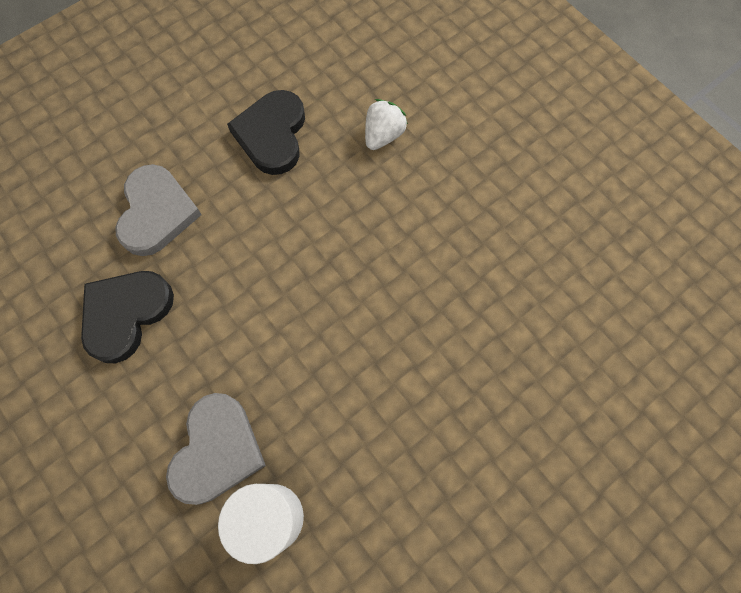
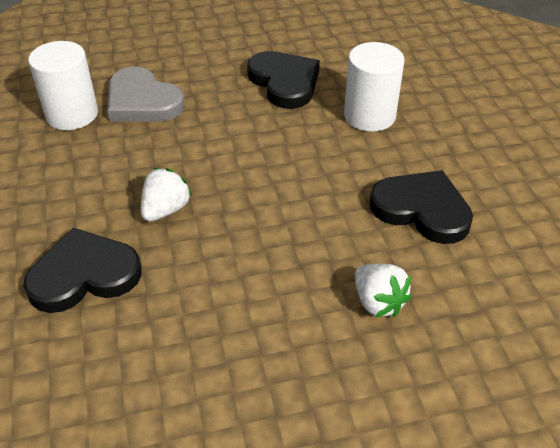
camera: 115 degrees right, 25 degrees down
grey heart [115,164,202,256] -> white cylinder [344,42,404,132]
none -> black heart [23,228,142,313]
none -> white strawberry [141,168,192,222]

